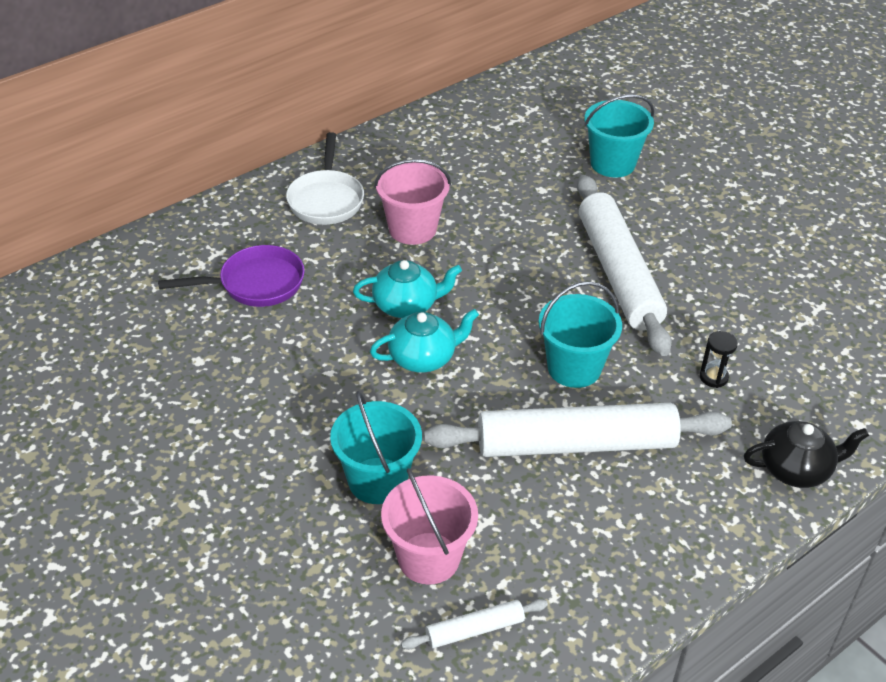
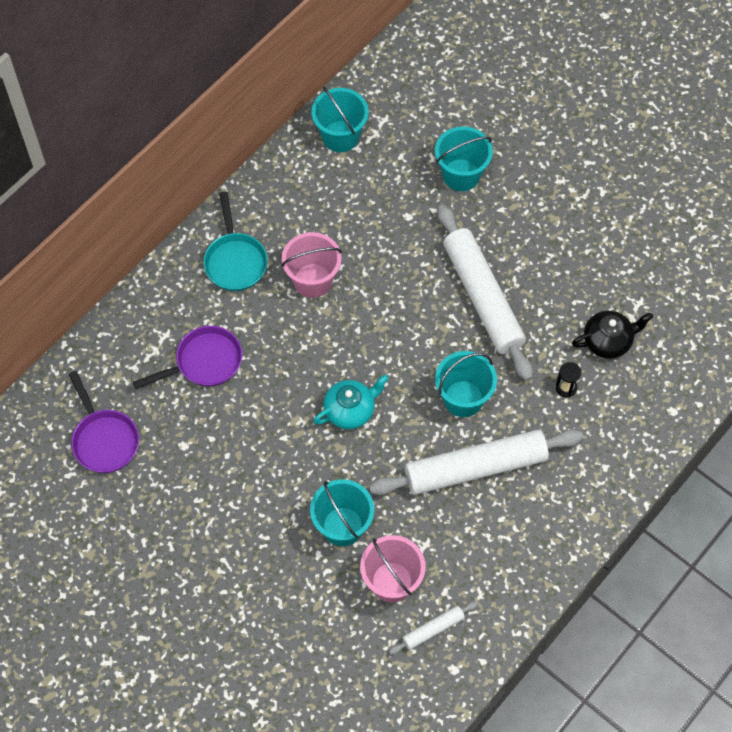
camera: 10 degrees left, 20 degrees up
white pan [286,132,364,225] -> turquoise pan [203,192,268,291]
turquoise teapot [353,260,462,318] -> none
black teapot [744,421,869,488] -> black teapot moved to [572,311,653,359]
none -> purple pan [69,371,139,473]
none -> turquoise bucket [312,87,369,152]

